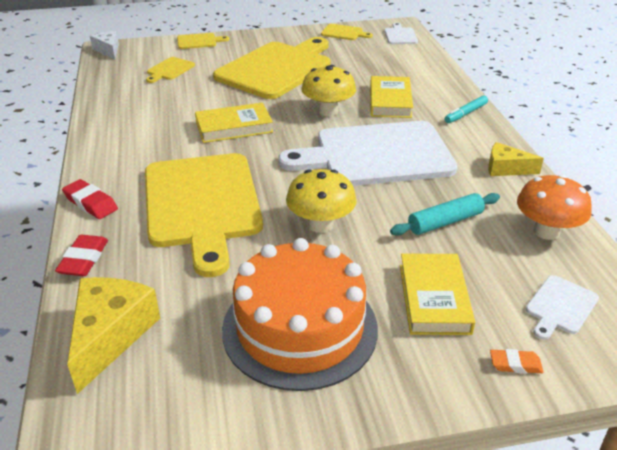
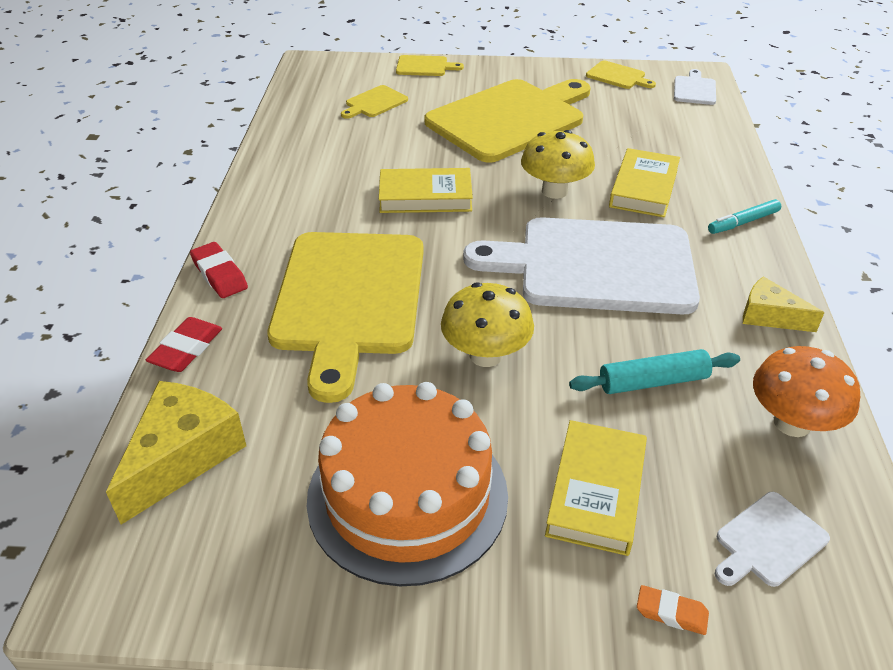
camera: 15 degrees right, 5 degrees up
white cheese [90,31,119,59] -> none

